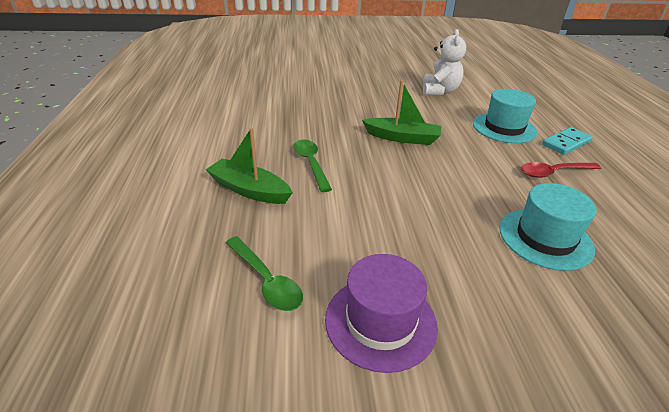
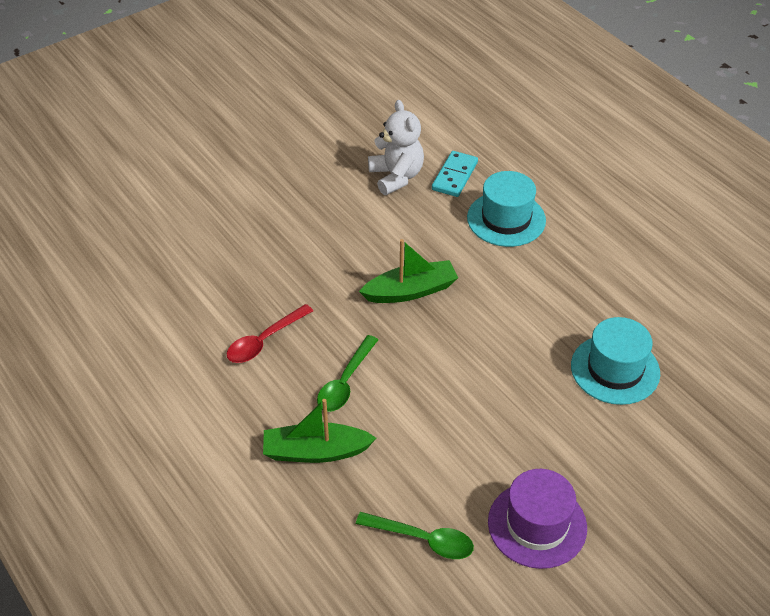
camera: 30 degrees left, 10 degrees up
green spoon [293,140,332,192] -> green spoon turned 105 degrees counterclockwise [317,335,378,412]
red spoon [521,162,601,178] -> red spoon moved to [227,304,313,363]
turquoise domino [542,127,593,155] -> turquoise domino moved to [432,151,478,197]

